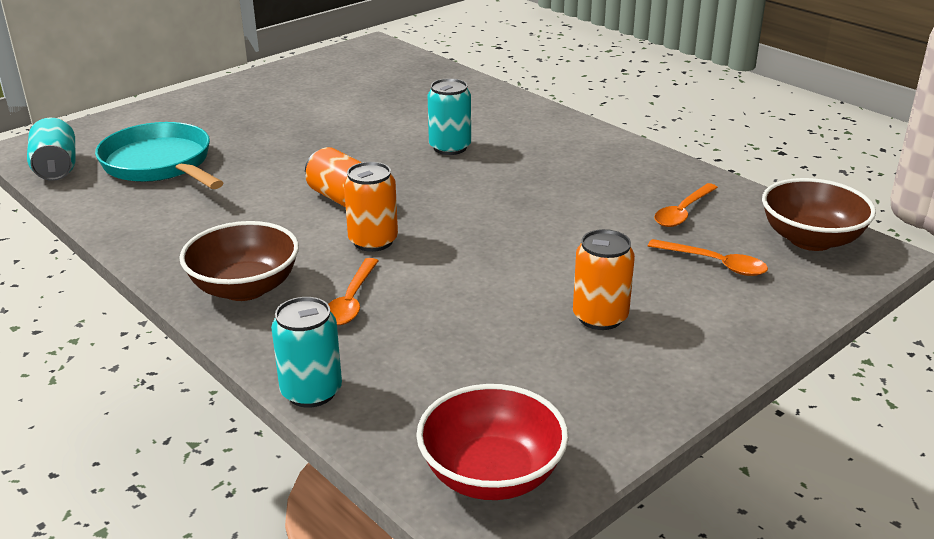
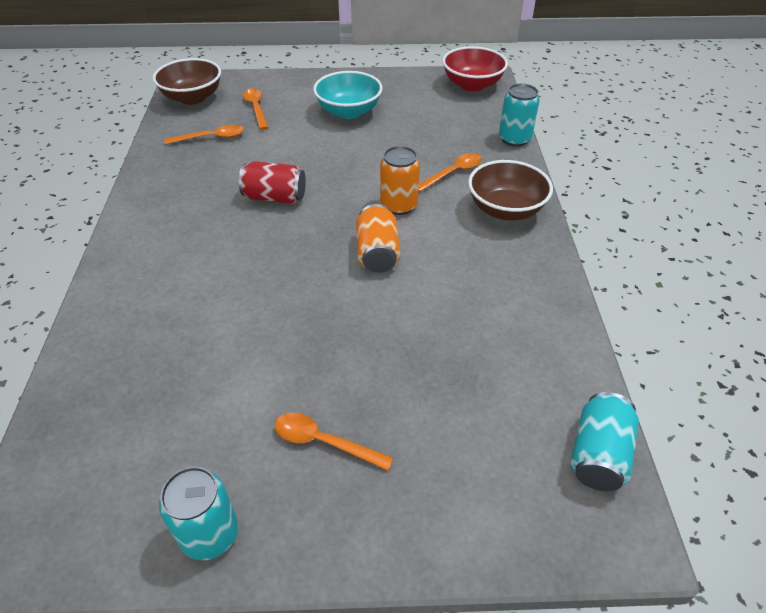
camera: 140 degrees left, 15 degrees up
turquoise pan [95,122,223,189] -> none
turquoise can [428,78,471,155] -> turquoise can moved to [159,467,238,560]
orange can [573,229,635,330] -> turquoise bowl [313,71,383,119]
none -> red can [239,161,306,204]
none -> orange spoon [275,413,393,471]

